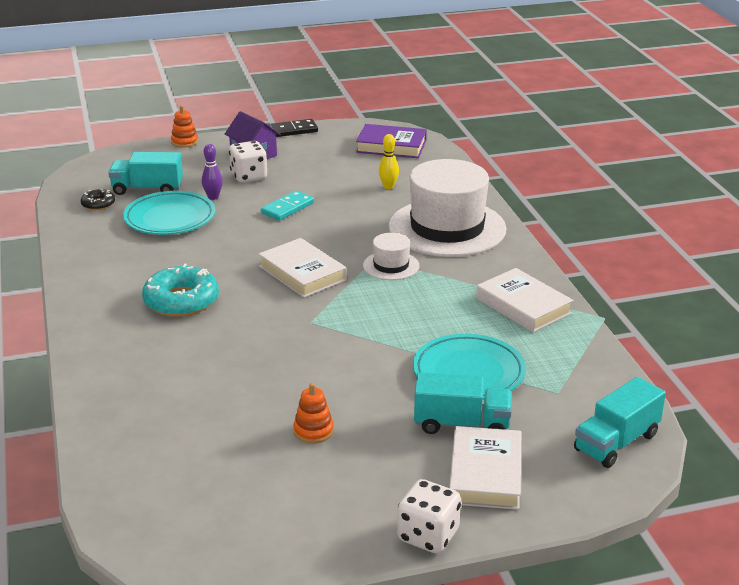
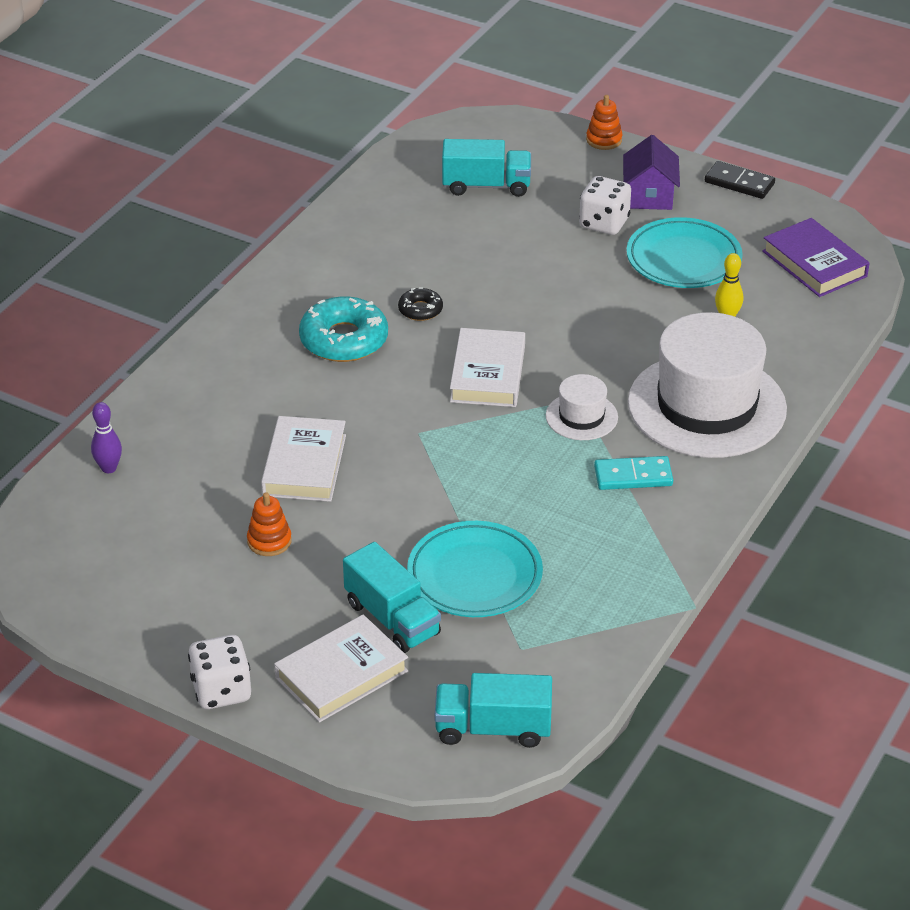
camera: 45 degrees right, 10 degrees up
black donut [81,189,115,210] -> black donut moved to [398,287,443,321]
turquoise truck [108,152,183,195] -> turquoise truck turned 135 degrees clockwise [442,139,531,197]
turquoise plate [123,191,215,235] -> turquoise plate moved to [626,217,743,288]
purple bowling pin [202,144,223,200] -> purple bowling pin moved to [91,402,122,473]
turquoise domino [261,191,314,221] -> turquoise domino moved to [594,456,673,490]
white book [476,268,573,332] -> white book moved to [261,416,346,502]

